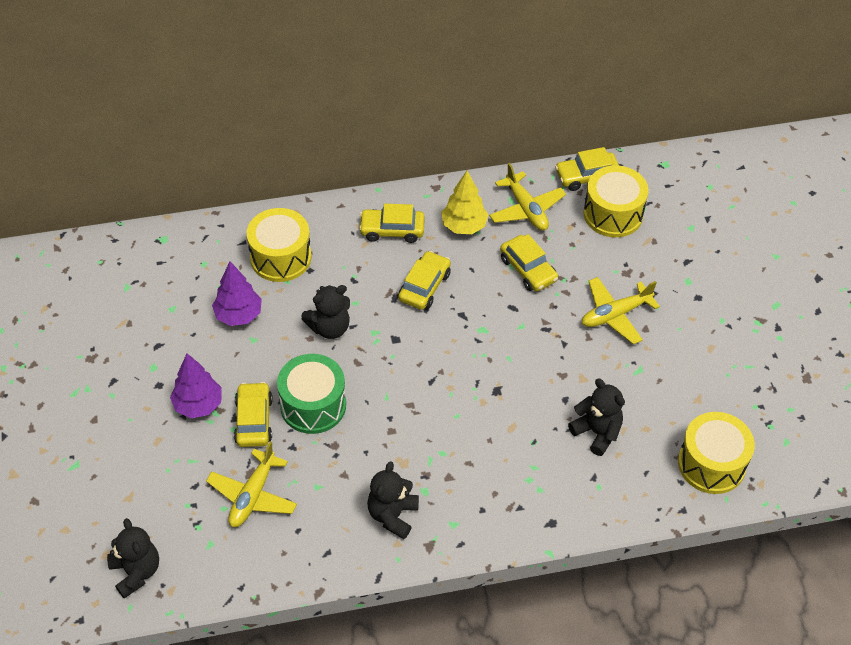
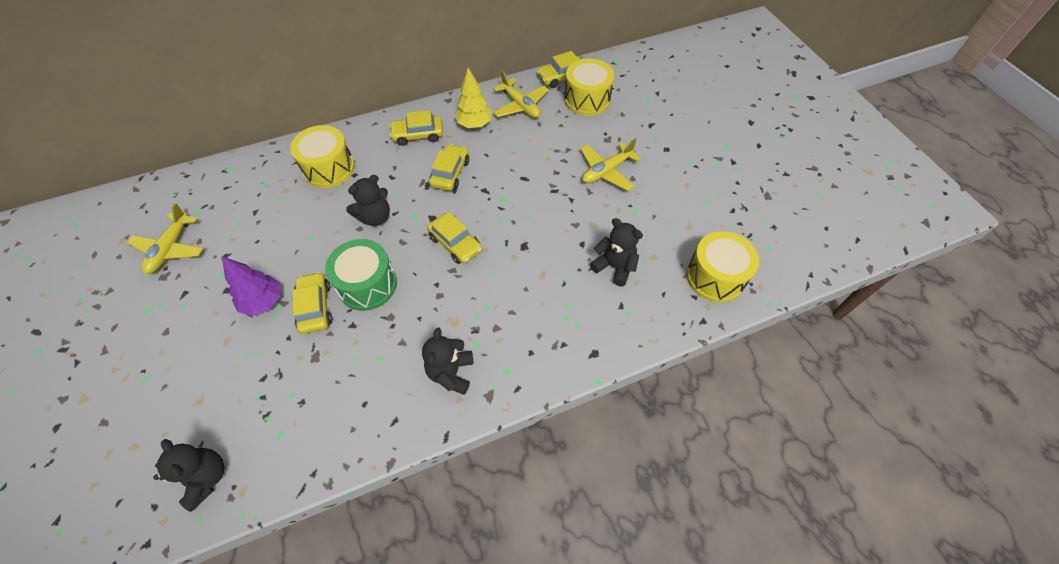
camera: 10 degrees left, 5 degrees up
yellow plane [206,441,297,527] -> yellow plane moved to [127,203,204,274]
purple tree [212,261,262,326] -> none
yellow car [500,234,558,291] -> yellow car moved to [427,212,482,264]

